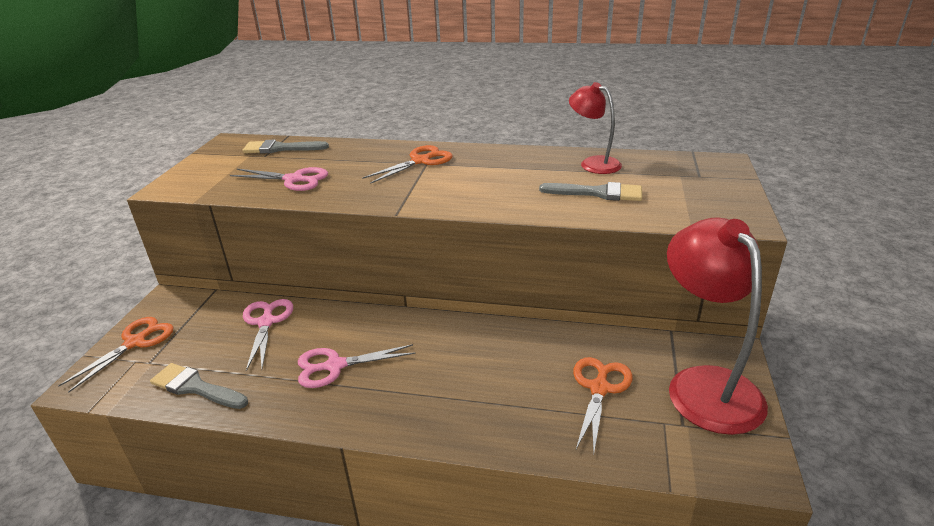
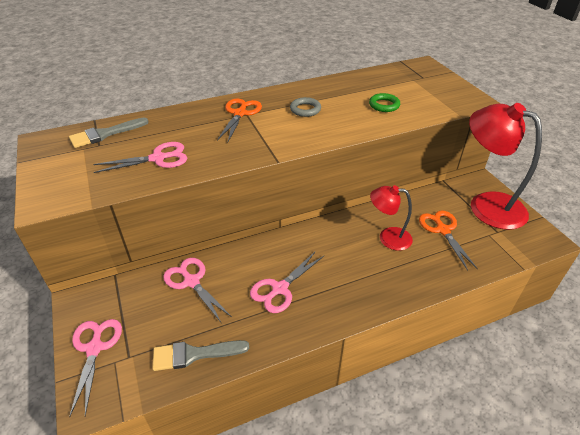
camera: 35 degrees left, 10 degrees up
orange scissors [58,317,174,393] -> pink scissors [69,319,122,418]
grey brush [539,182,642,201] -> green ring [369,93,400,112]
red lamp [569,82,622,174] -> red lamp moved to [370,185,413,251]
none -> grey ring [290,97,321,117]

